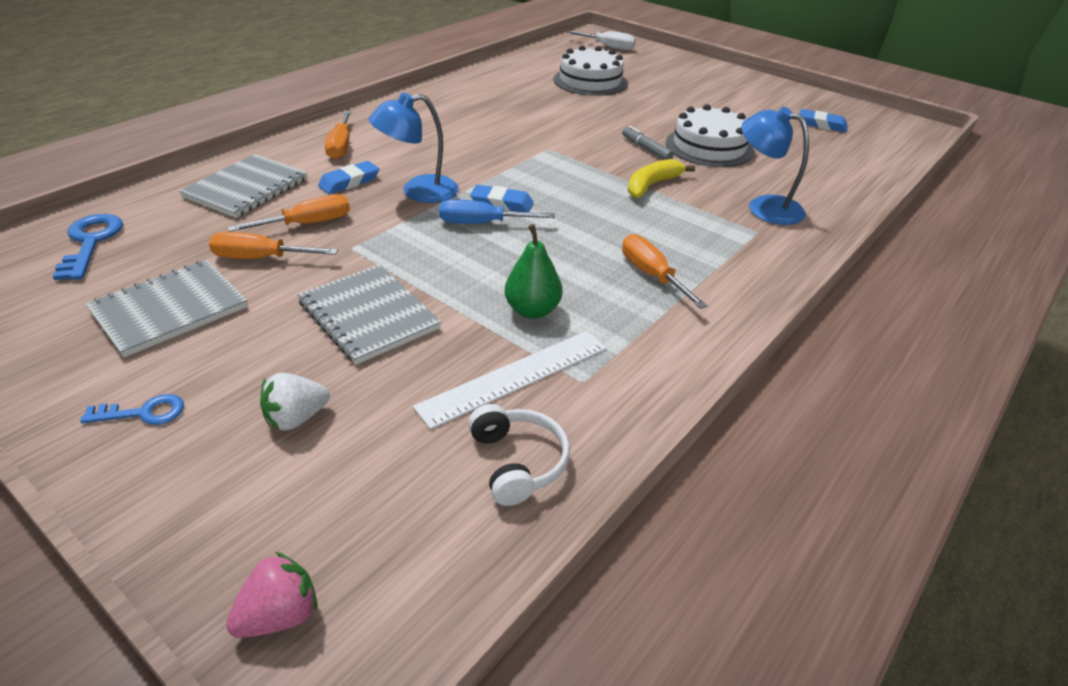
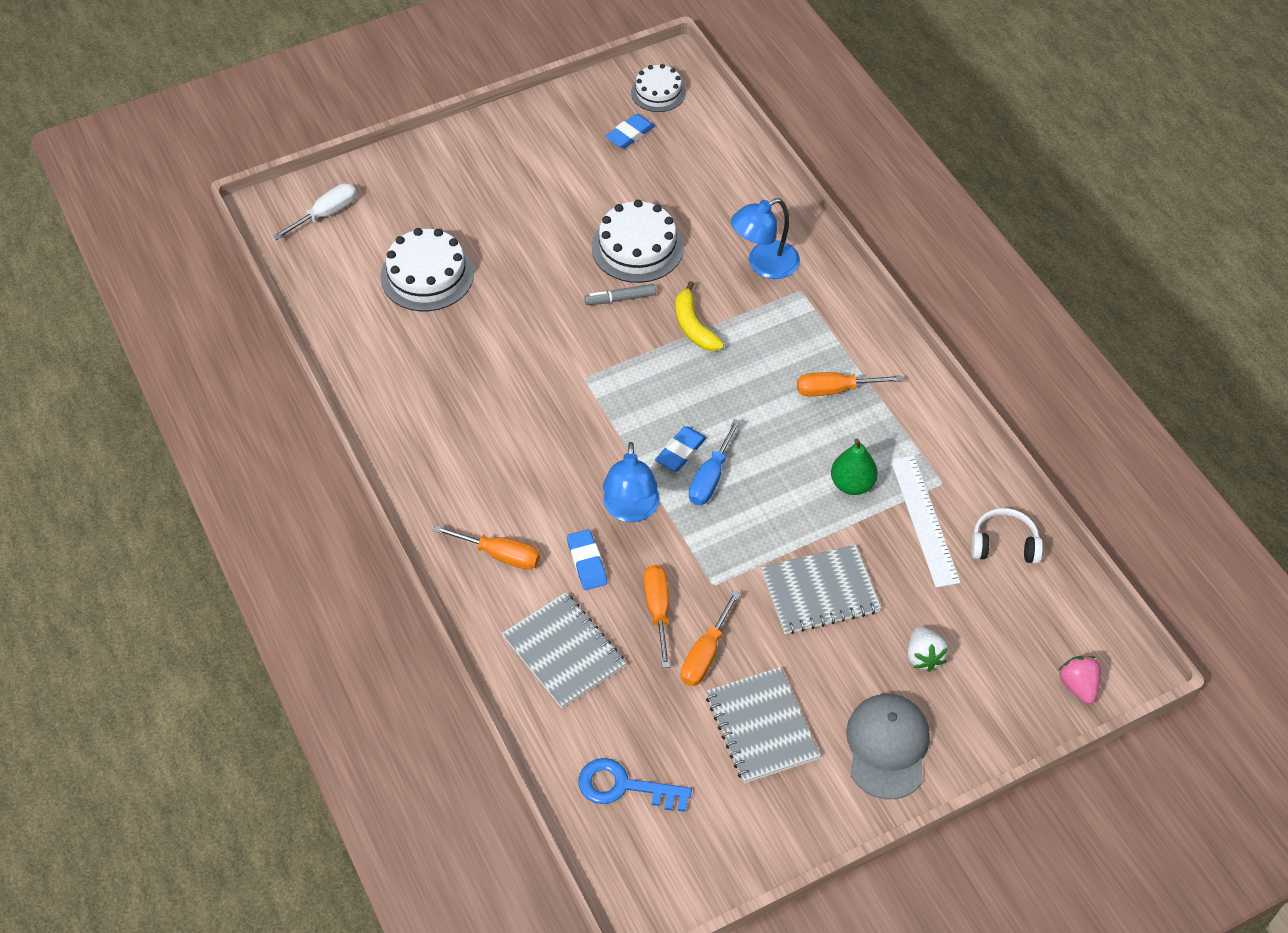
camera: 65 degrees left, 15 degrees up
blue key [80,394,184,425] -> grey cap [846,694,930,799]
none -> white cake [631,64,686,112]

